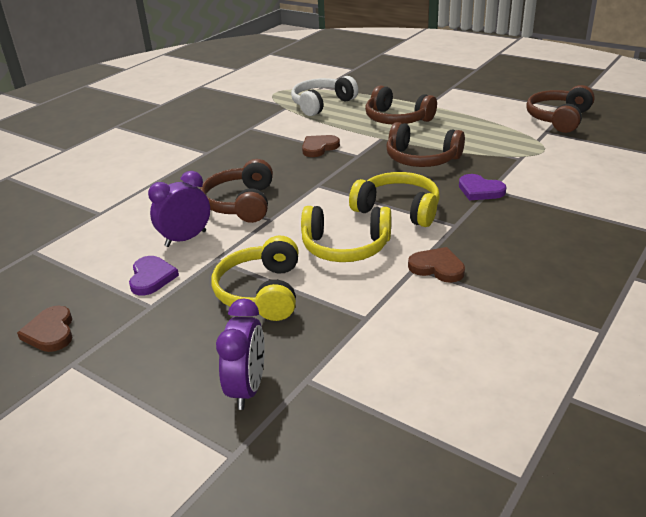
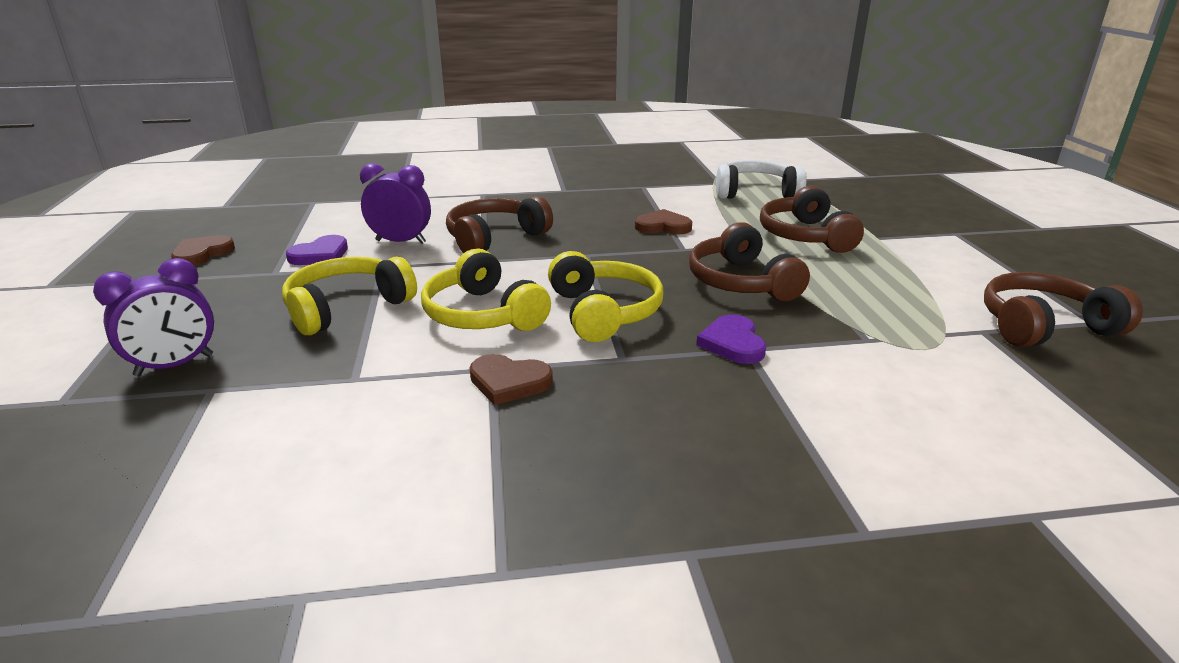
camera: 45 degrees right, 5 degrees down
brown heart [408,247,465,283] -> brown heart turned 120 degrees clockwise [470,354,553,405]

